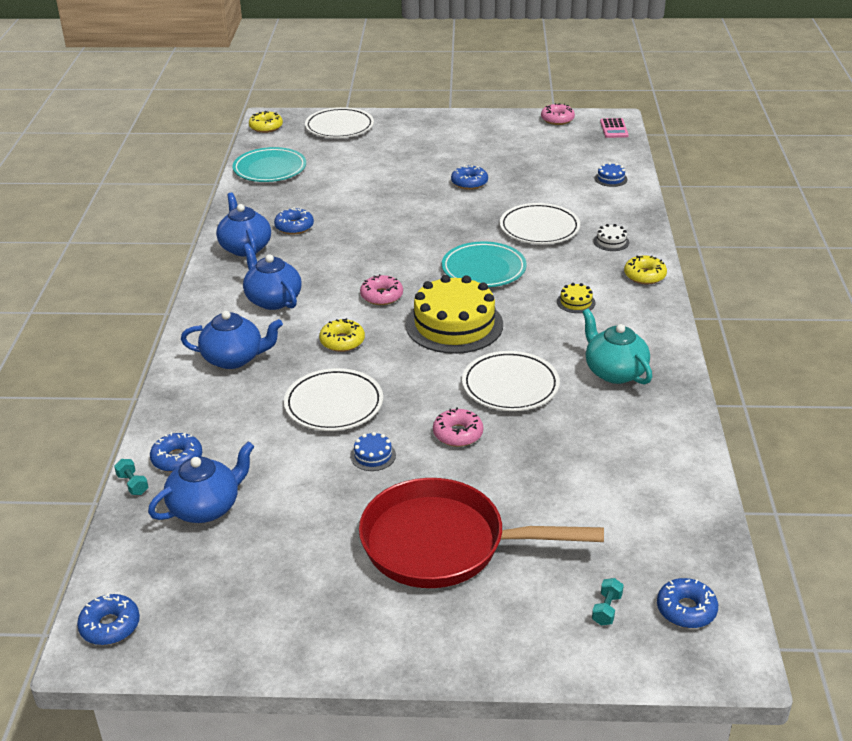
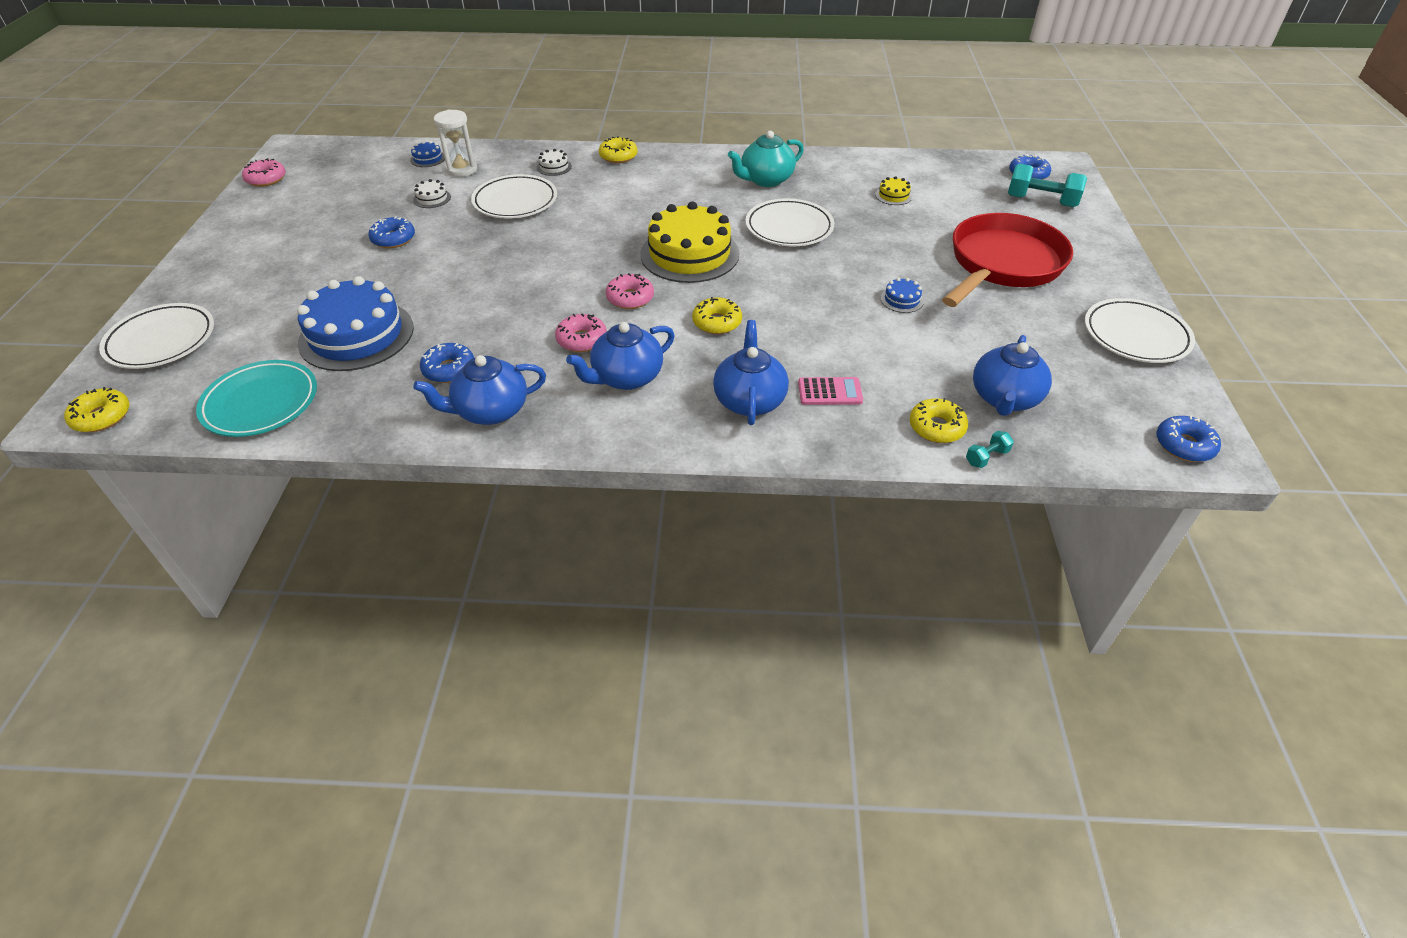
camera: 90 degrees left, 10 degrees up
blue teapot [148,441,254,523] -> blue teapot turned 120 degrees counterclockwise [973,335,1052,416]
blue donut [150,432,202,472] -> yellow donut [909,398,968,443]
white plate [284,368,383,431] -> white plate moved to [1085,298,1195,363]
red pan [359,478,604,588] -> red pan turned 150 degrees counterclockwise [942,213,1073,307]
pink donut [433,407,483,447] -> pink donut moved to [555,313,607,352]
turquoise plate [442,242,527,287] -> none
yellow cake [557,283,596,313] -> yellow cake moved to [875,176,912,205]
turquoise dumbbell [592,578,624,625] -> turquoise dumbbell [1008,164,1087,207], size x2.07
pink calculator [600,118,629,138] -> pink calculator moved to [798,377,863,405]
none -> blue cake [297,276,414,371]
none -> white cake [413,179,451,208]
none -> white hourglass [434,109,477,177]

